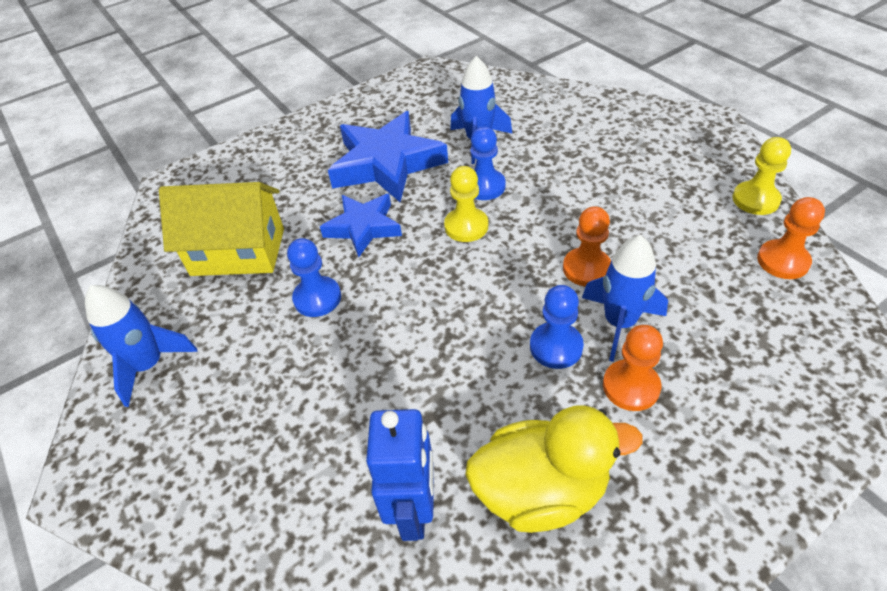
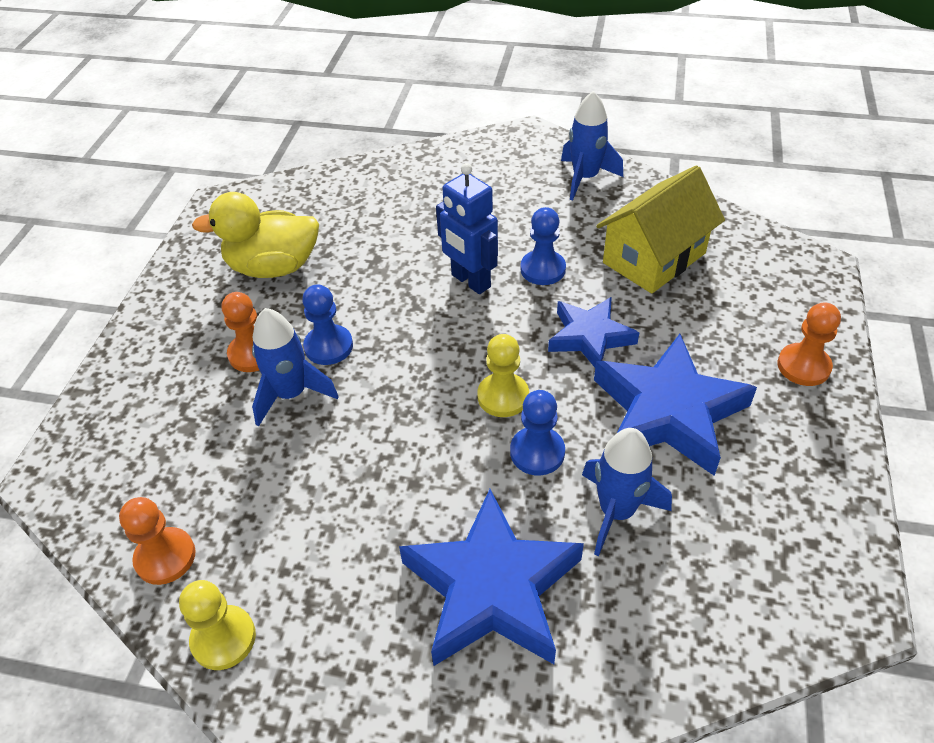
camera: 135 degrees right, 0 degrees up
blue robot [366,409,434,541] -> blue robot moved to [436,163,498,294]
yellow duck [465,405,643,533] -> yellow duck turned 45 degrees clockwise [192,192,319,278]
orange pawn [563,206,611,287] -> orange pawn moved to [778,302,841,386]
none -> blue star [399,489,584,666]

